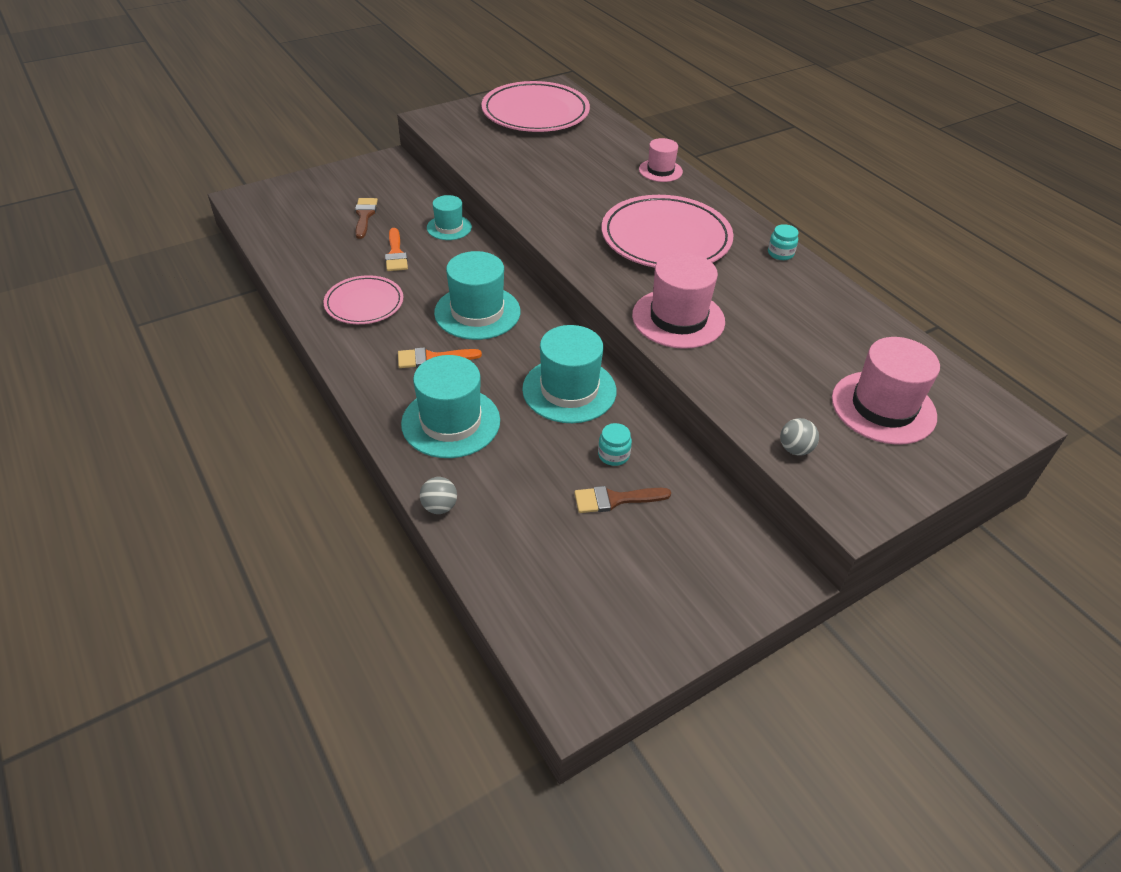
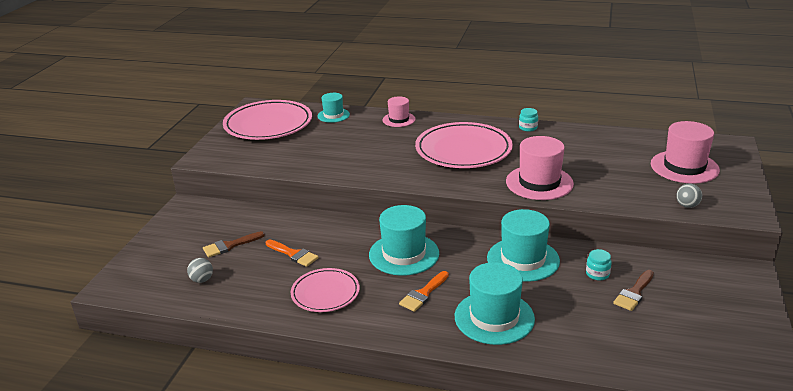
camera: 40 degrees left, 15 degrees down
brown brush [355,198,378,239] -> brown brush turned 75 degrees counterclockwise [203,231,265,258]
grey ball [420,477,457,514] -> grey ball moved to [187,258,213,283]
turquoise hat [427,195,472,240] -> turquoise hat moved to [317,93,350,123]

